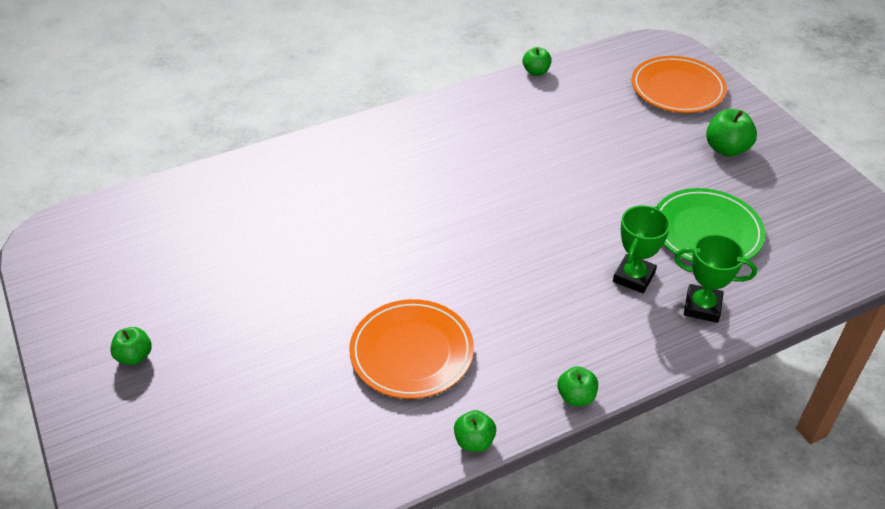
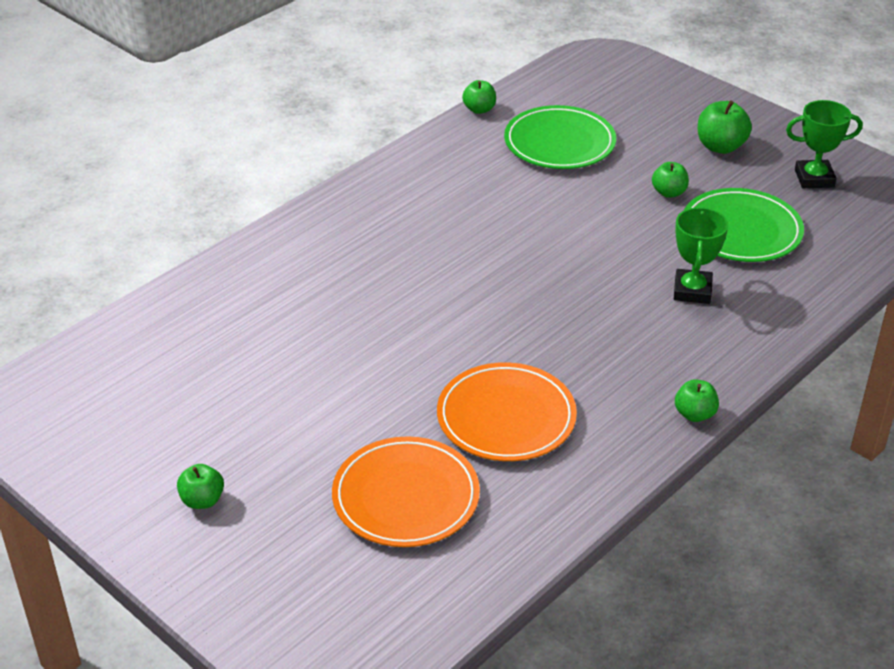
camera: 20 degrees left, 5 degrees down
green apple [454,410,496,452] -> green apple moved to [652,162,689,198]
orange plate [632,56,727,113] -> orange plate moved to [332,436,480,547]
green trophy [674,234,757,323] -> green trophy moved to [786,100,863,188]
none -> green plate [504,105,616,169]

